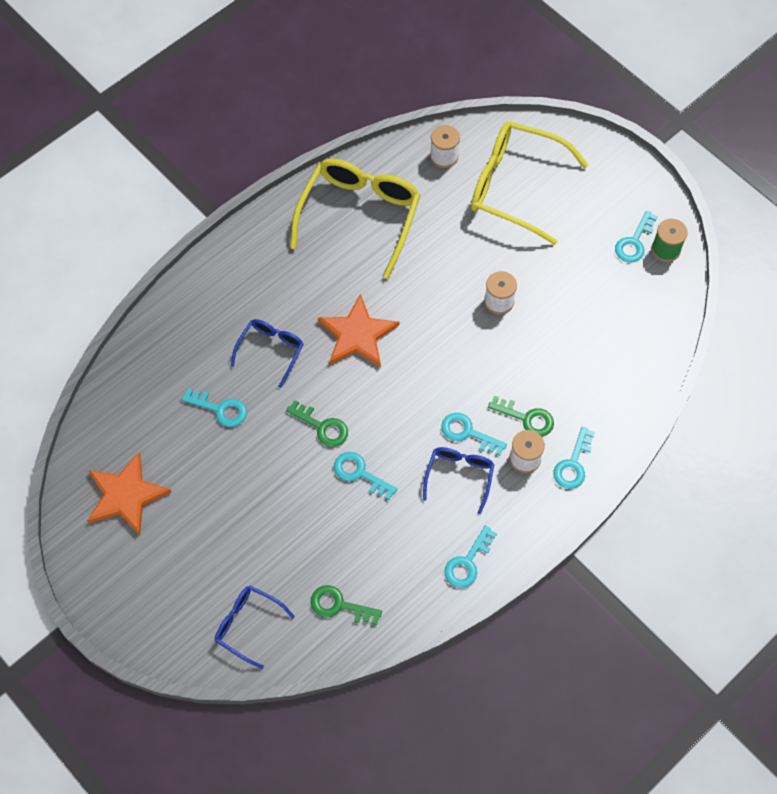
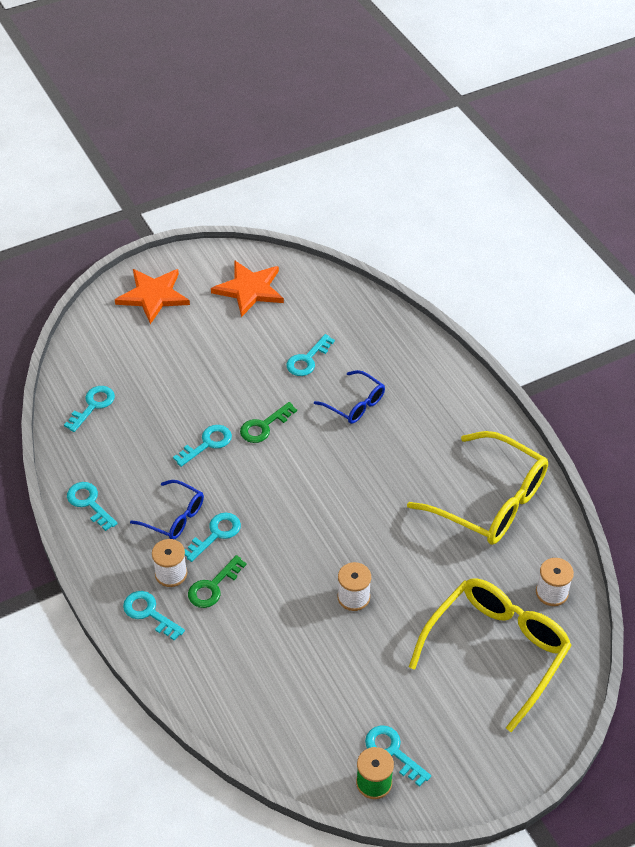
camera: 105 degrees right, 15 degrees down
blue glasses [215,586,295,669] -> none
green key [310,585,382,625] -> turquoise key [64,386,115,432]
orange star [318,294,399,367] -> orange star moved to [115,269,190,324]

